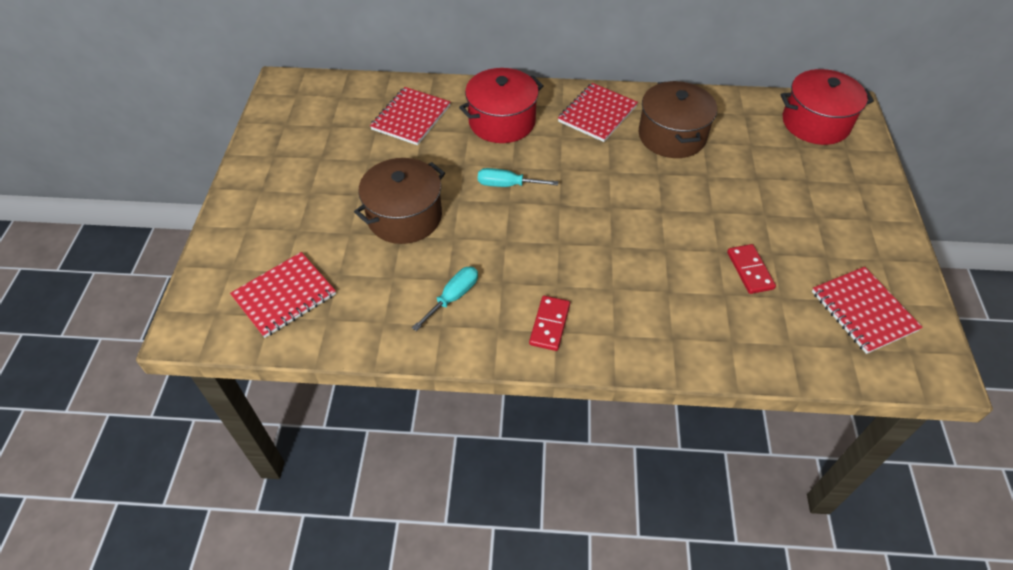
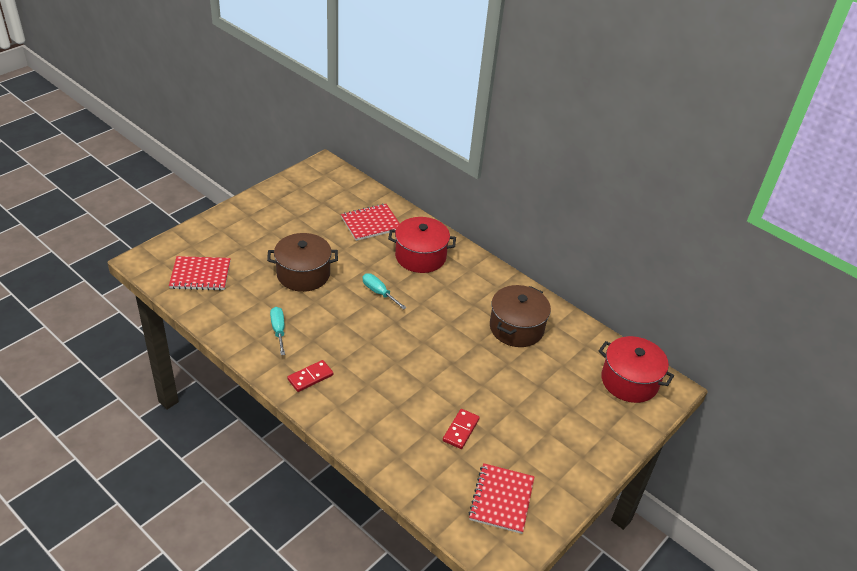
camera: 35 degrees right, 10 degrees down
turquoise screwdriver [412,267,478,331] -> turquoise screwdriver turned 90 degrees counterclockwise [270,307,285,355]
red notebook [558,83,638,142] -> none

